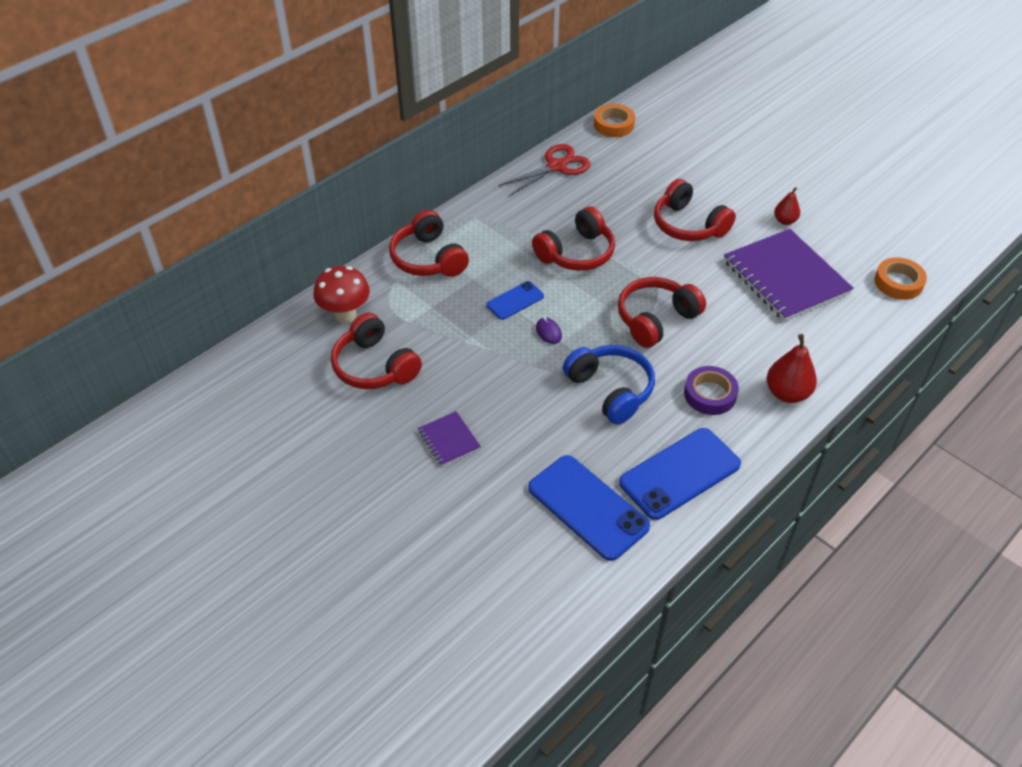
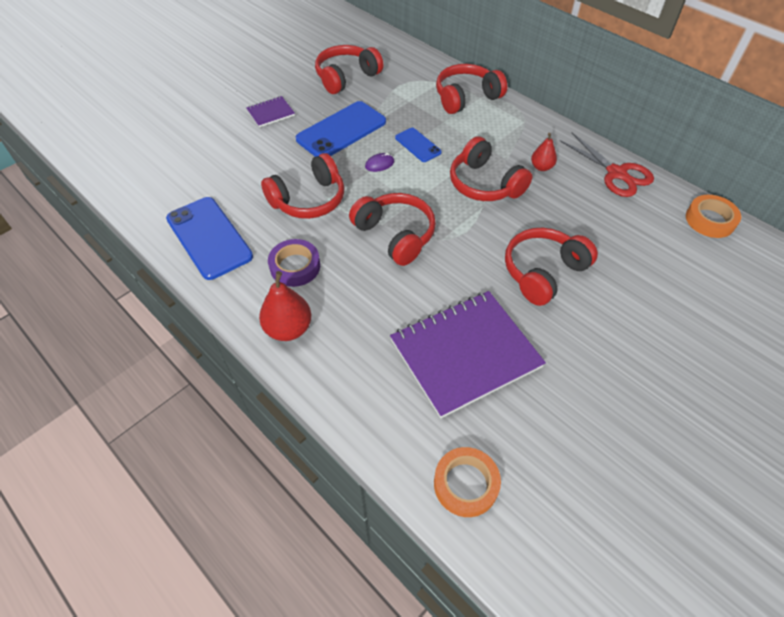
camera: 90 degrees right, 5 degrees up
red mushroom [313,266,370,323] -> none
blue phone [528,455,650,561] -> blue phone moved to [296,101,386,157]
blue headphones [563,345,655,424] -> red headphones [261,153,345,219]
red pear [774,187,800,225] -> red pear moved to [531,133,557,171]

